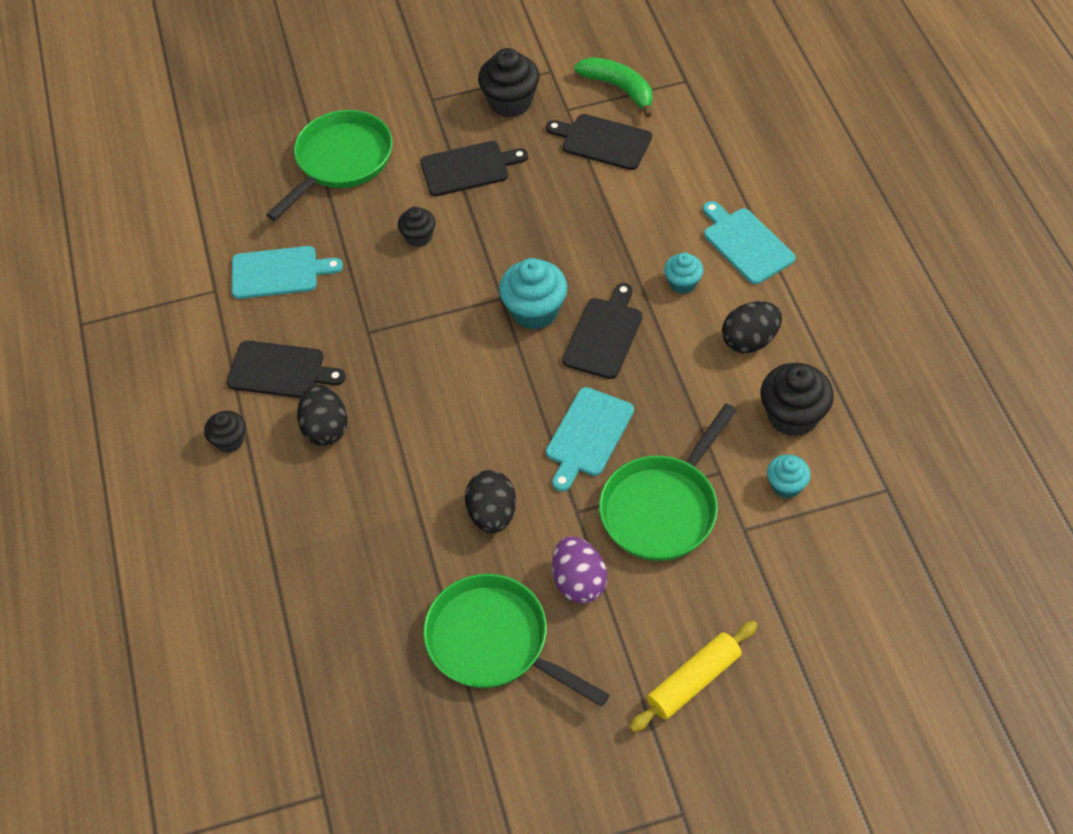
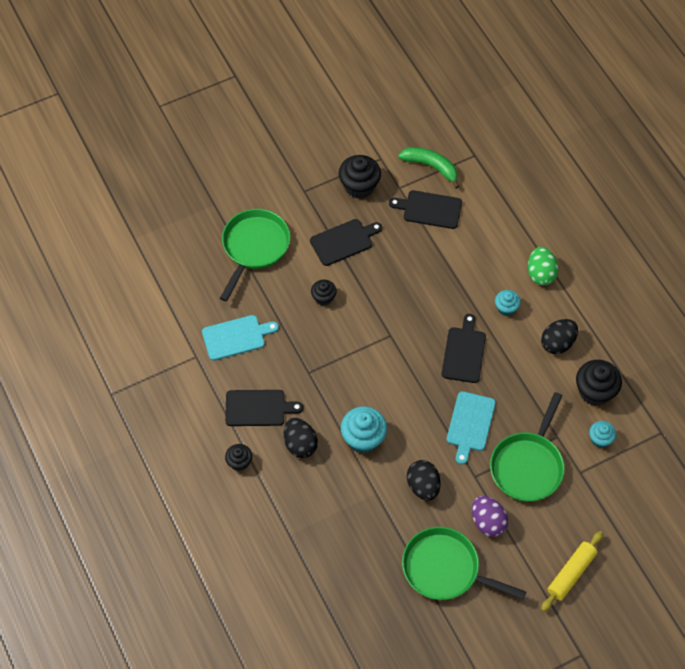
camera: 15 degrees left, 5 degrees up
turquoise cupcake [499,258,567,329] -> turquoise cupcake moved to [341,406,387,453]
turquoise cutting board [703,201,796,284] -> green egg [528,247,558,285]

